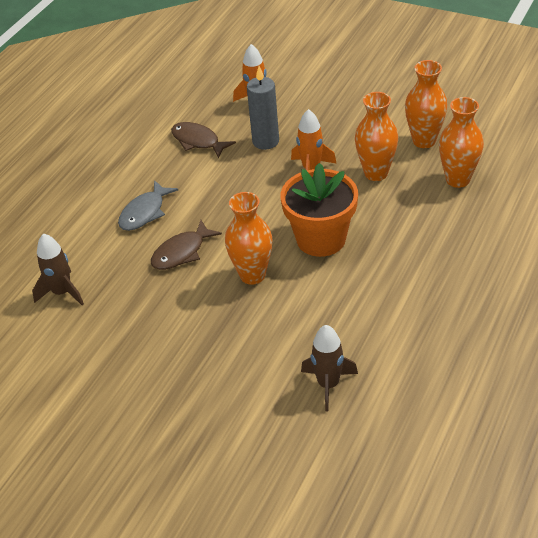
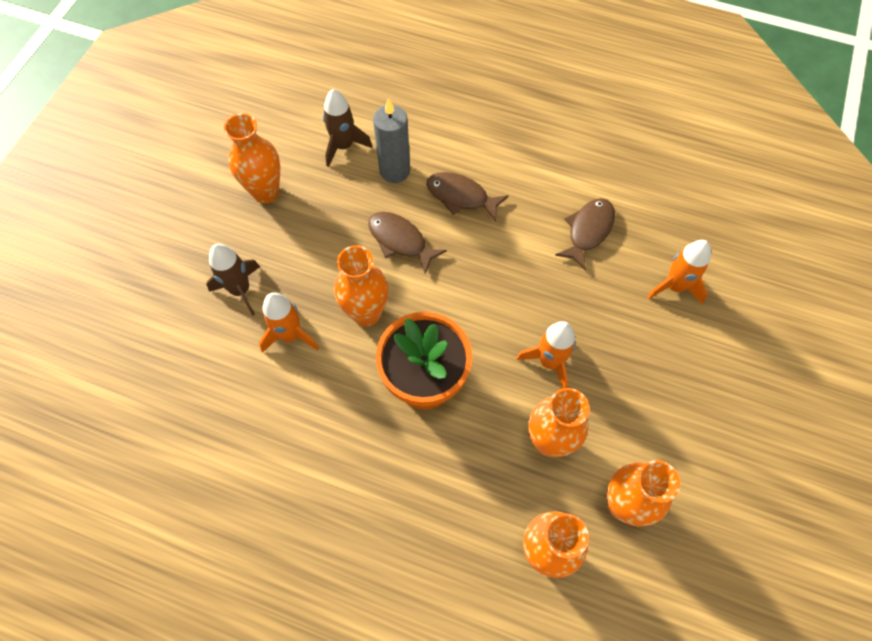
camera: 80 degrees right, 20 degrees up
grey fish [118,180,178,231] -> brown fish [426,172,509,222]
grey candle [247,66,279,150] -> grey candle moved to [373,98,410,183]
brown rocket [301,325,358,412] -> brown rocket moved to [206,244,260,316]
none -> orange vase [224,113,280,203]
none -> orange rocket [259,292,319,353]

